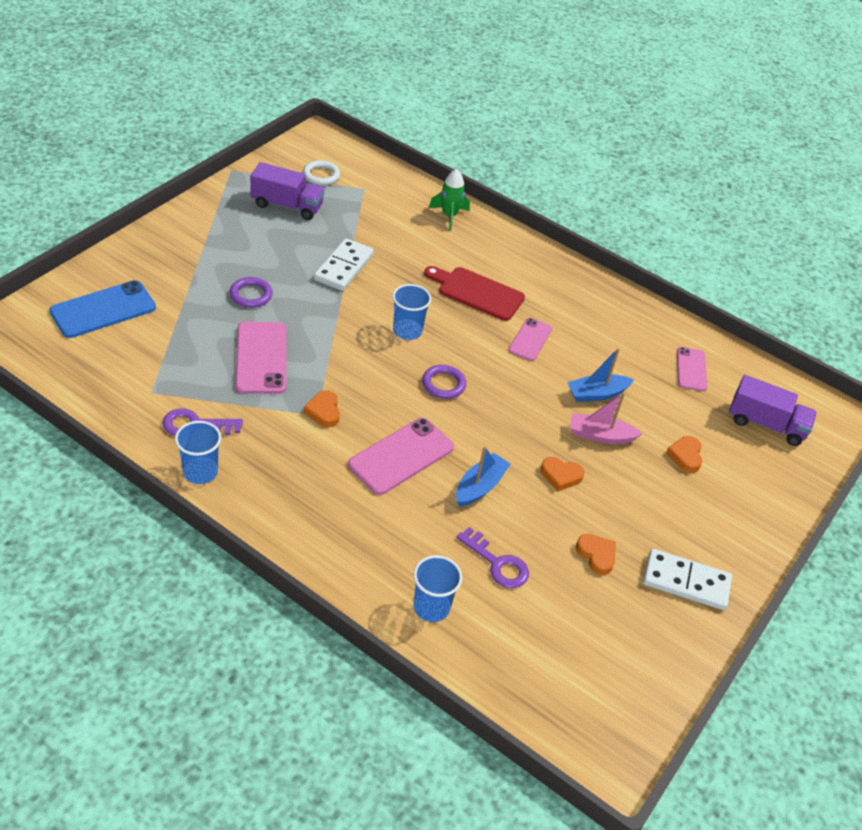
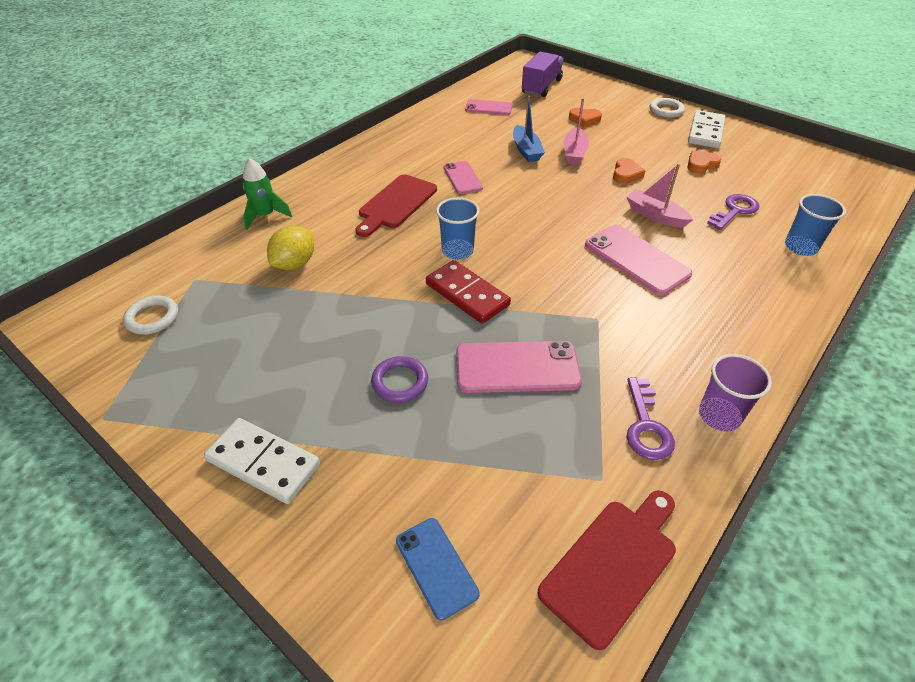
camera: 80 degrees left, 0 degrees up
blue phone [49,280,156,338] -> blue phone [396,518,479,620], size x0.61
blue cup [175,421,221,484] -> purple cup [699,354,772,432]
purple truck [250,162,325,220] -> none
orange heart [304,390,340,427] -> none
white domino [314,238,374,291] -> white domino moved to [204,418,320,504]
purple ring [422,365,466,399] -> none
blue boat [456,446,510,507] -> pink boat [626,164,694,228]
pink phone [508,318,552,361] -> pink phone turned 45 degrees clockwise [444,161,483,194]
none -> yellow lemon [267,226,314,270]
none -> red domino [426,260,511,324]
none -> red cutting board [537,490,676,650]
none -> white ring [650,98,685,118]

